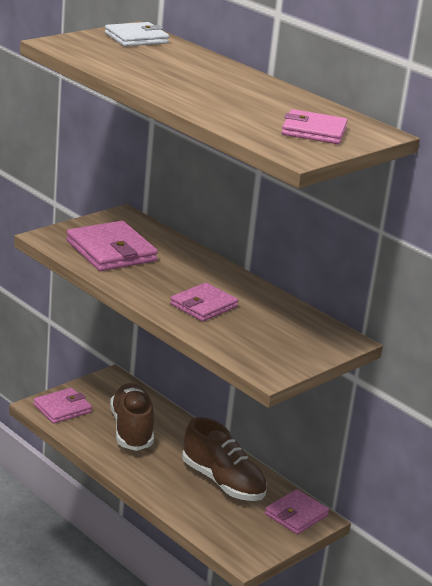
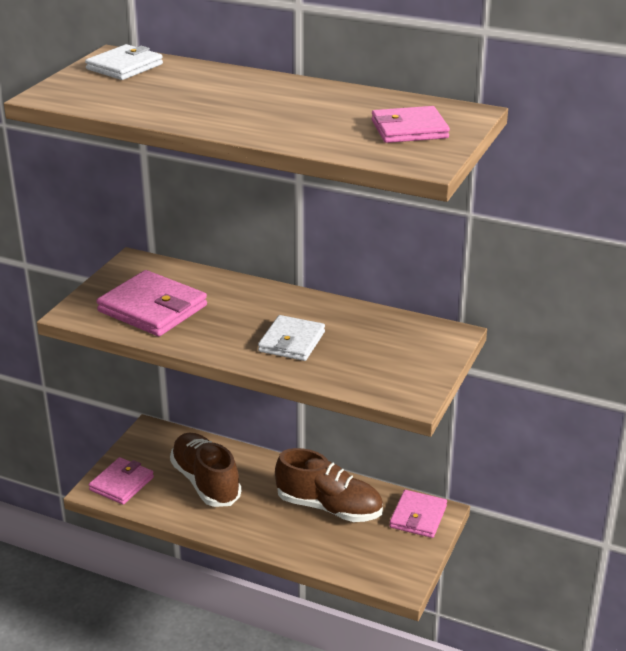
camera: 20 degrees left, 5 degrees up
pink wallet [170,283,238,322] -> white wallet [258,315,325,361]

